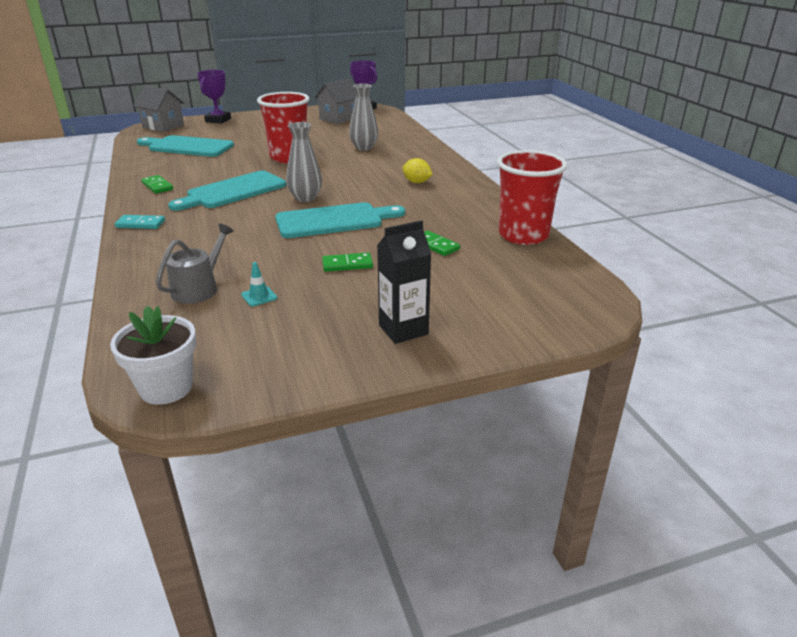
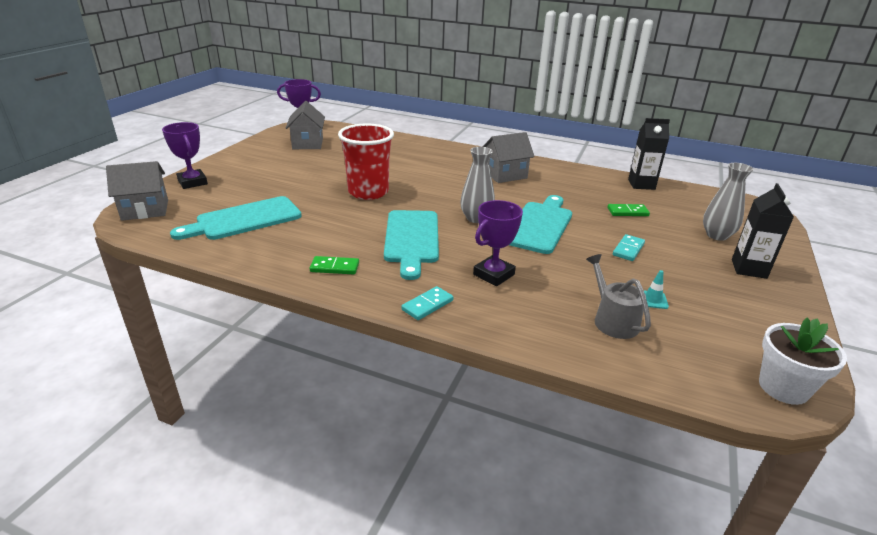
camera: 50 degrees left, 0 degrees up
green domino [322,253,373,272] -> turquoise domino [613,234,645,261]
grey vase [349,84,378,151] -> grey vase moved to [703,163,754,241]
yellow lemon [402,158,433,183] -> grey house [483,132,535,183]
red cup [497,150,568,245] -> black carton [628,118,670,190]
none -> purple trophy [473,200,523,286]

